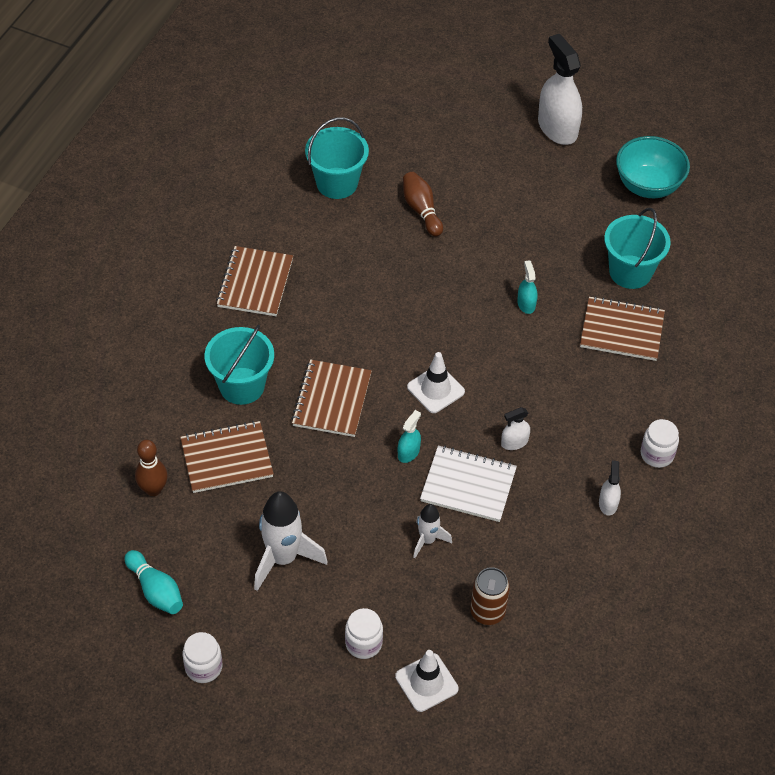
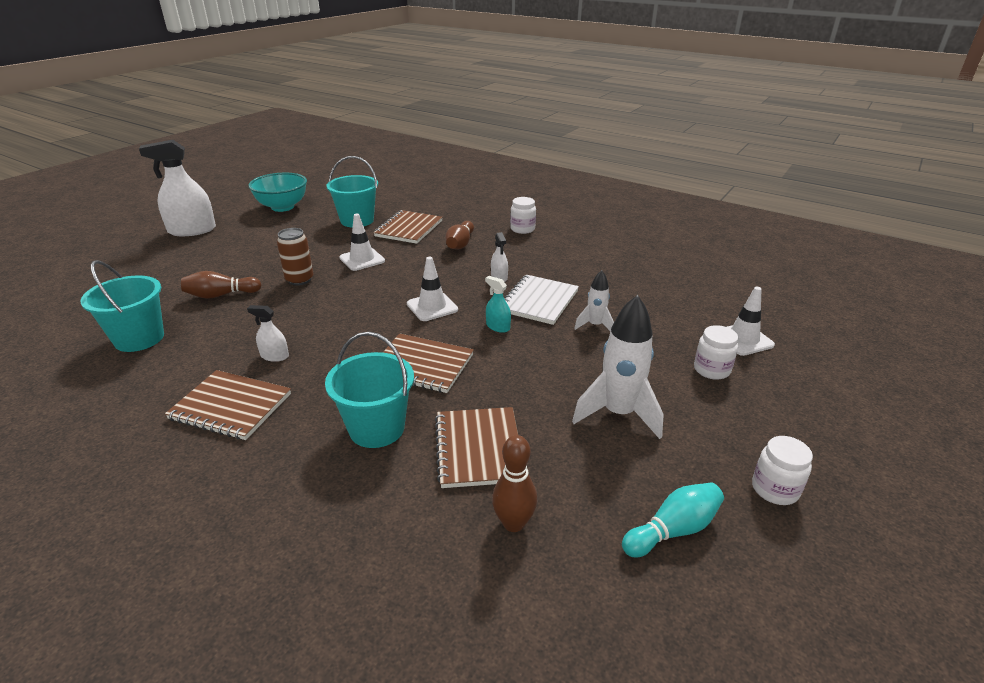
camera: 80 degrees left, 20 degrees down
brown can [470,567,510,625] -> brown can moved to [277,228,313,286]
turquoise spray bottle [517,260,537,314] -> white traffic cone [340,214,385,271]
white spray bottle [599,461,621,516] -> white spray bottle moved to [247,305,289,362]
none -> brown bowling pin [445,221,474,250]

